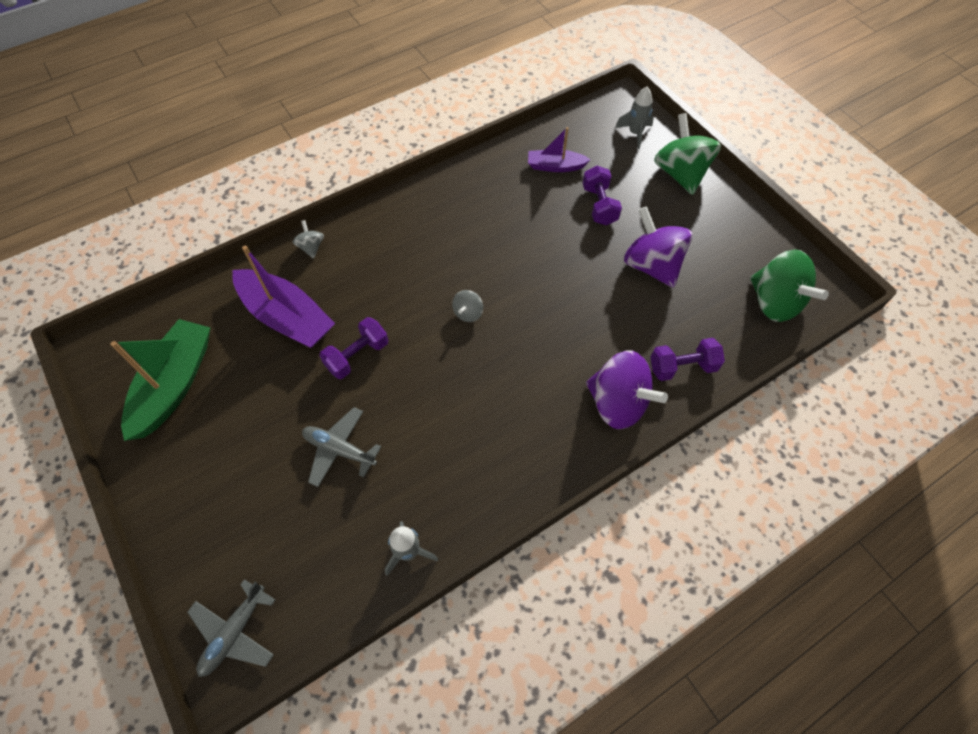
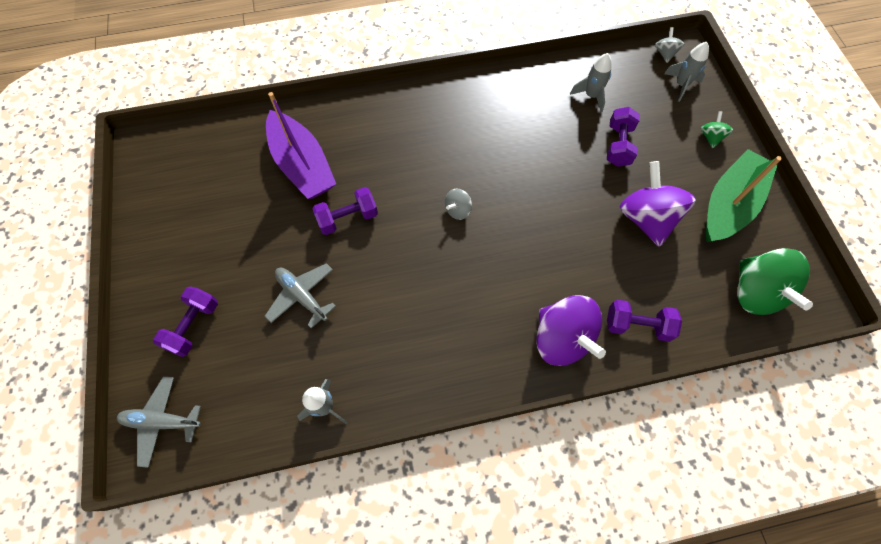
camera: 20 degrees right, 5 degrees up
green boat [110,319,210,441] -> green boat moved to [705,149,782,242]
grey plane [187,579,275,677] -> grey plane turned 45 degrees clockwise [117,376,201,468]
grey spinning top [293,220,324,259] -> grey spinning top moved to [655,27,684,63]
purple boat [528,127,591,172] -> grey rocket [570,53,612,112]
green spinning top [654,113,721,195] -> green spinning top [701,111,733,148], size x0.46
none -> purple dumbbell [153,286,218,357]

